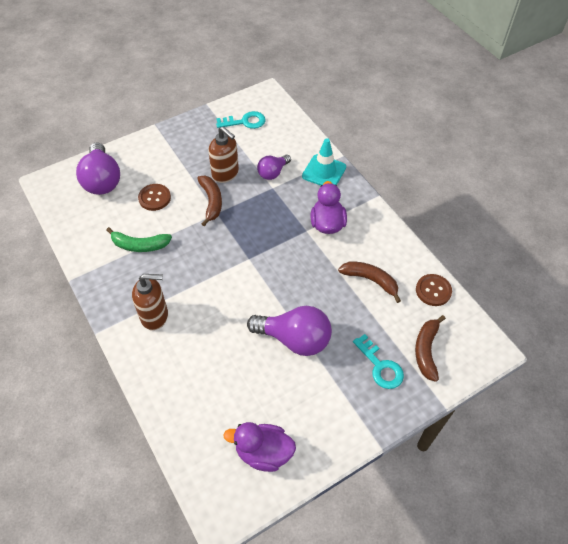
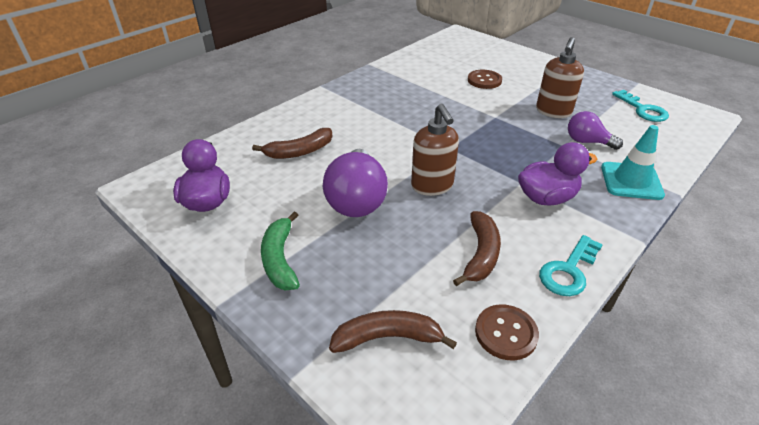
camera: 75 degrees right, 15 degrees down
purple light bulb [76,143,120,195] -> none
green banana [107,227,172,252] -> green banana moved to [261,211,300,290]
brown soap dispenser [132,274,168,330] -> brown soap dispenser moved to [411,104,459,196]
brown banana [197,176,222,226] -> brown banana moved to [252,128,333,159]
turquoise key [353,334,404,389] -> turquoise key moved to [539,235,603,296]

